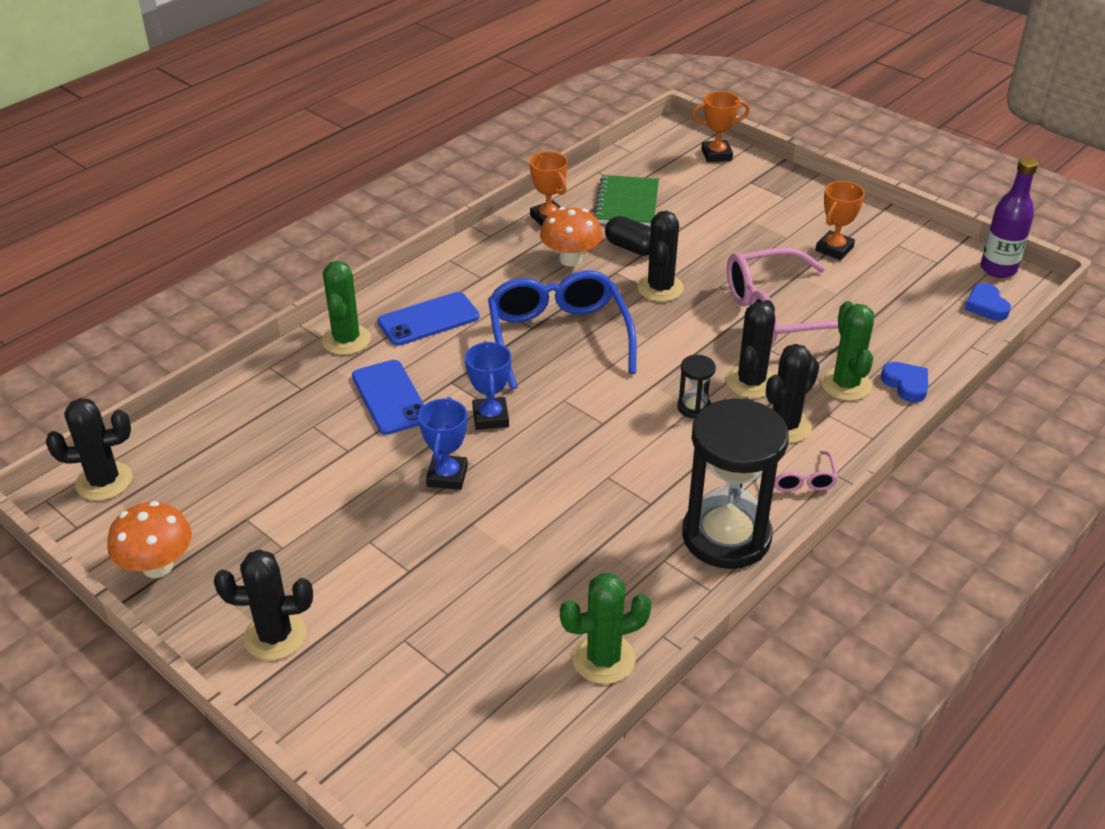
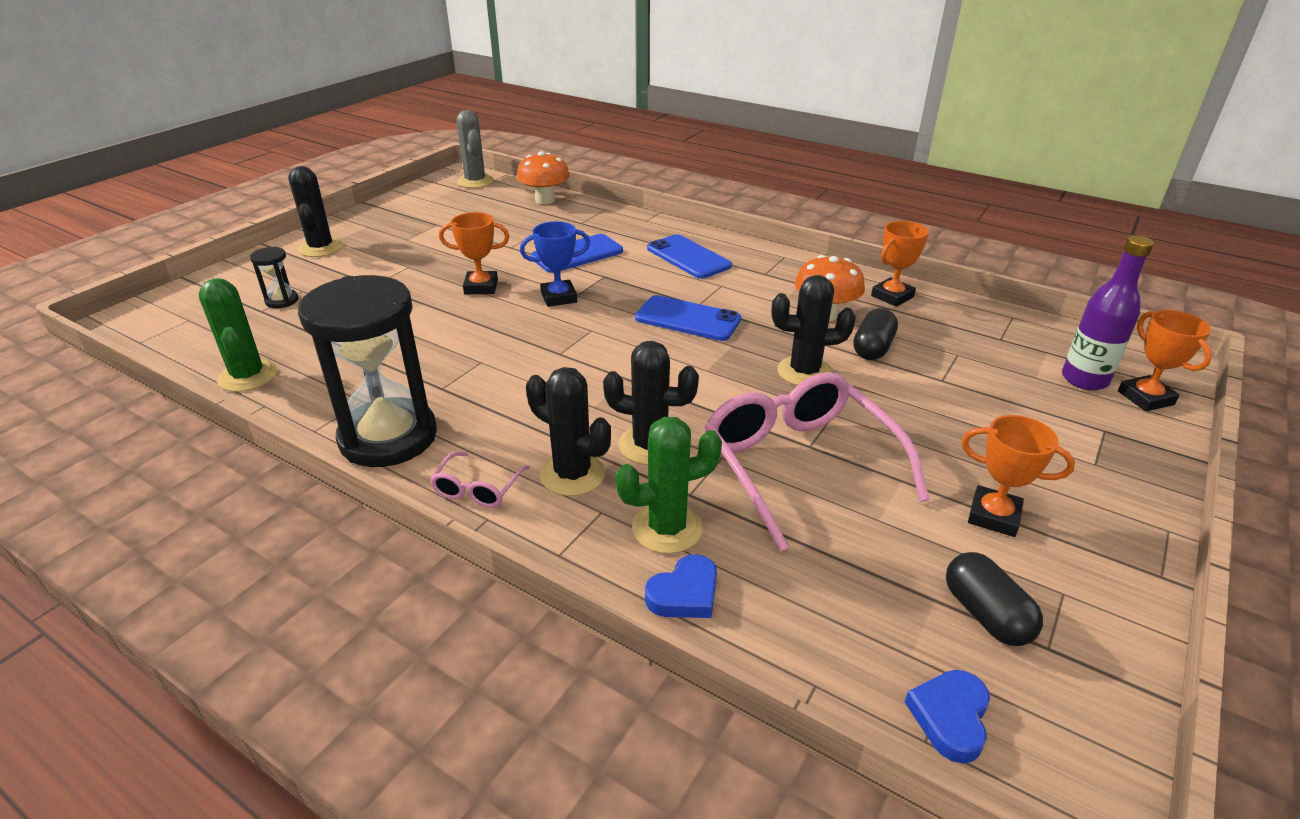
camera: 80 degrees right, 5 degrees down
black cactus [46,398,132,501] -> grey cactus [456,110,494,188]
orange mushroom [107,501,192,578] -> orange mushroom moved to [516,151,570,204]
green cactus [322,261,371,355] -> none
blue trophy [418,397,468,490] -> orange trophy [439,212,510,294]
blue glasses [488,271,637,390] -> blue phone [635,295,741,341]
green notebook [594,175,659,227] -> none
black hourglass [677,355,716,419] -> black hourglass moved to [250,247,298,308]
pink glasses [774,451,838,492] -> pink glasses turned 60 degrees counterclockwise [430,451,530,508]
blue heart [965,283,1011,321] -> blue heart turned 45 degrees counterclockwise [905,670,990,763]
purple bottle [981,157,1038,278] -> purple bottle moved to [1062,235,1154,390]
none -> black capsule [946,552,1043,646]

